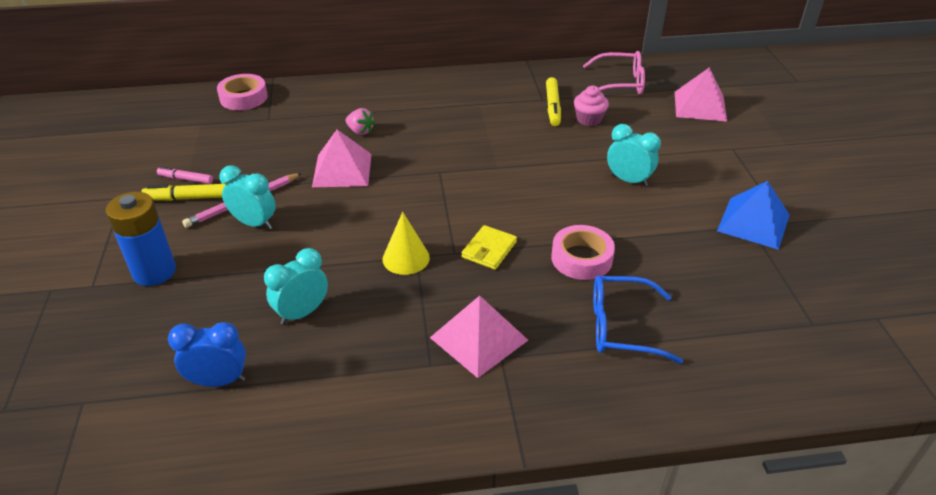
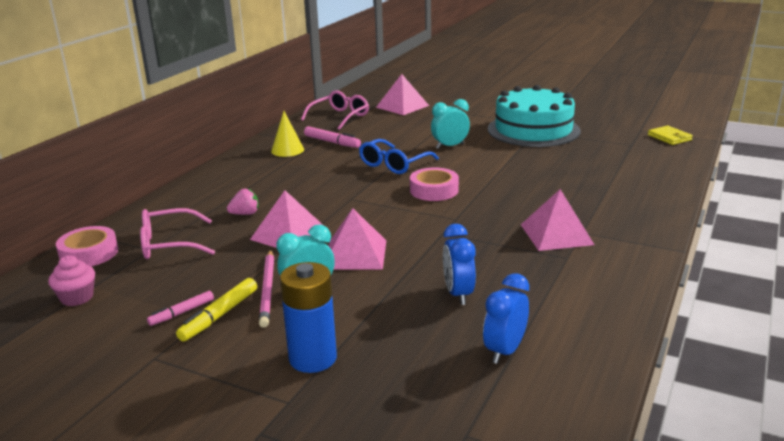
camera: 55 degrees left, 15 degrees down
turquoise clock [264,248,328,325] -> blue clock [443,224,476,305]
yellow cone [383,212,430,275] -> yellow cone moved to [271,111,304,157]
yellow wallet [462,225,517,270] -> yellow wallet moved to [648,126,693,145]
yellow marker [546,77,561,126] -> pink marker [304,126,361,148]
pink tape [551,225,615,280] -> pink tape moved to [410,167,459,201]
pink cupcake [574,86,609,126] -> pink cupcake moved to [48,255,95,306]
blue glasses [593,275,683,364] -> blue glasses moved to [359,139,439,174]
blue pyramid [717,181,790,250] -> turquoise cake [488,85,581,147]
none -> pink glasses [140,208,215,259]
none -> pink pyramid [329,208,386,269]

